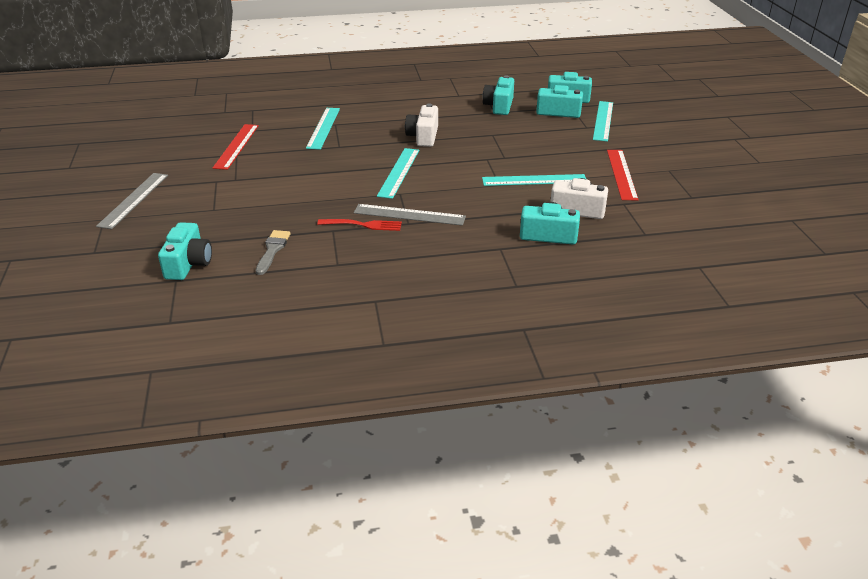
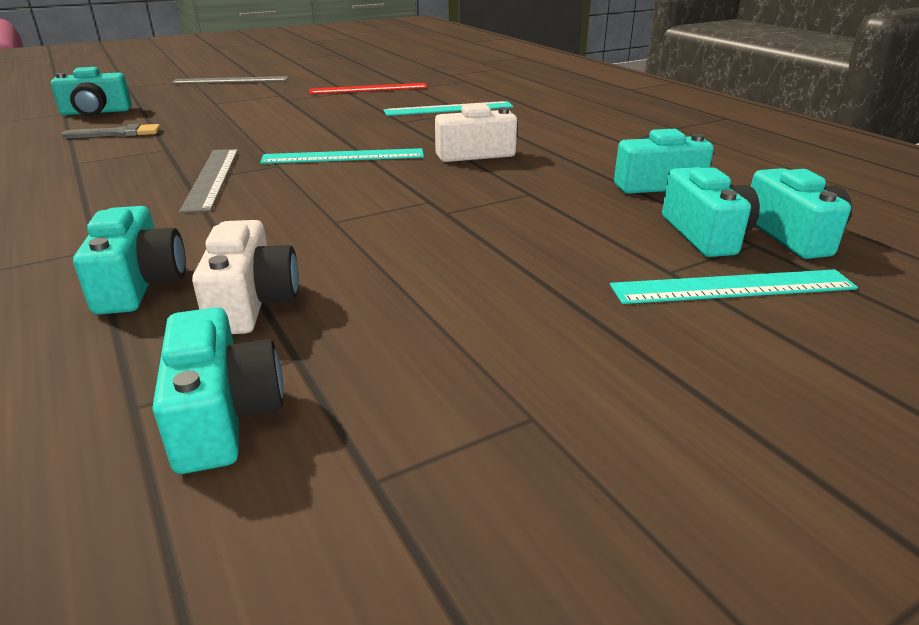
camera: 70 degrees right, 5 degrees down
red fork [317,219,402,231] -> none
turquoise ruler [482,174,586,186] -> none
red ruler [607,150,639,200] -> none
none -> turquoise camera [153,307,284,474]

